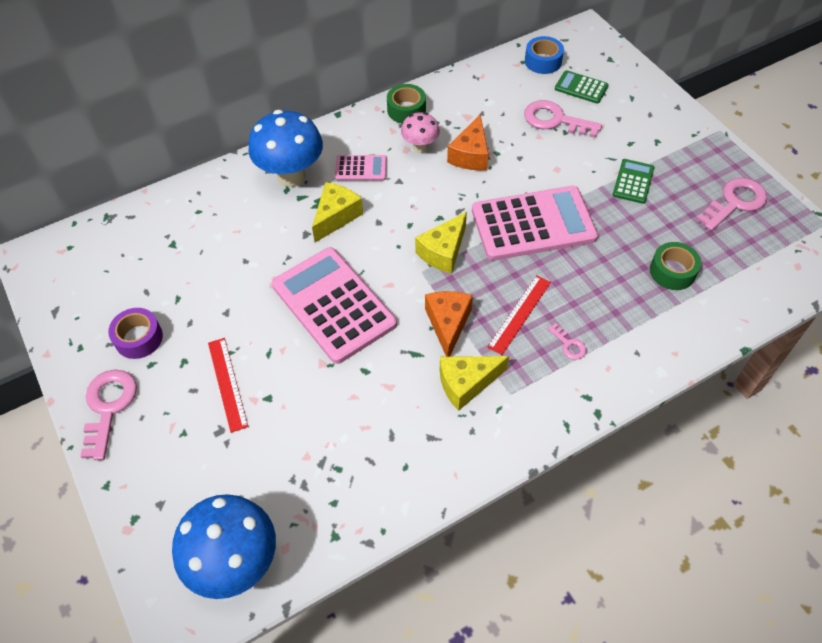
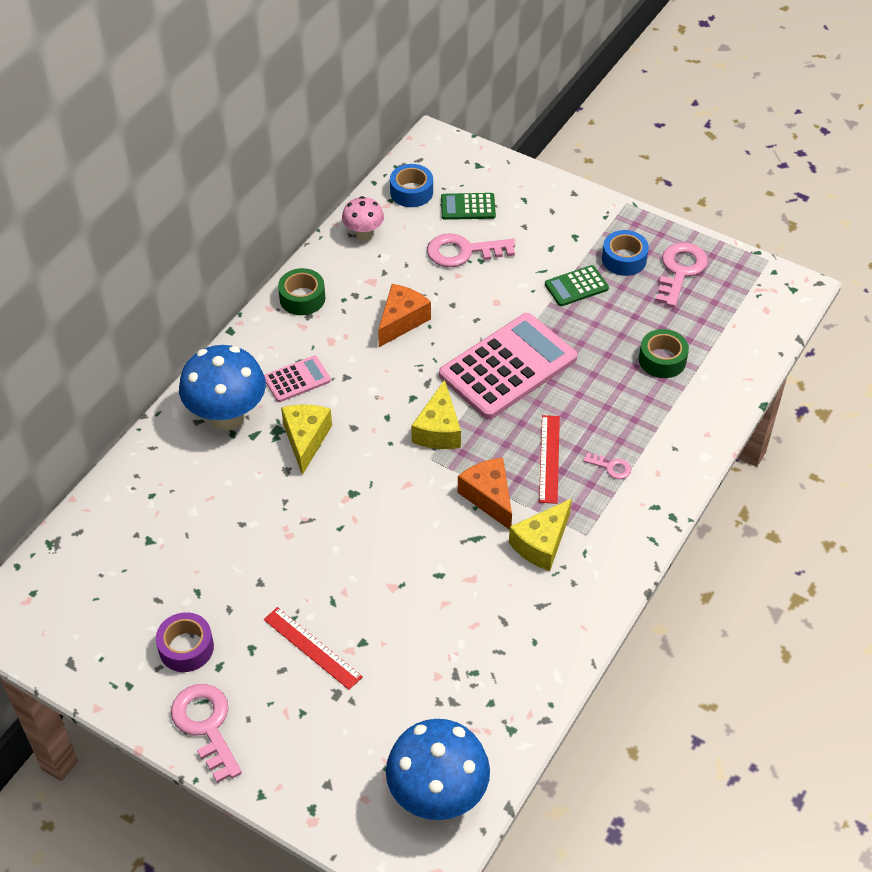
camera: 30 degrees left, 5 degrees down
pink calculator [272,247,397,364] -> none
pink mushroom [401,112,440,153] -> pink mushroom moved to [342,196,384,240]
orange cheese [447,114,489,171] -> orange cheese turned 135 degrees counterclockwise [378,284,431,347]
green calculator [613,159,654,204] -> green calculator turned 105 degrees counterclockwise [545,265,609,306]
none -> blue tape [602,230,649,276]

